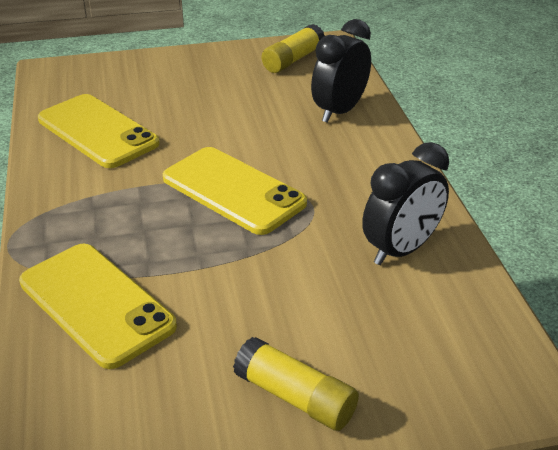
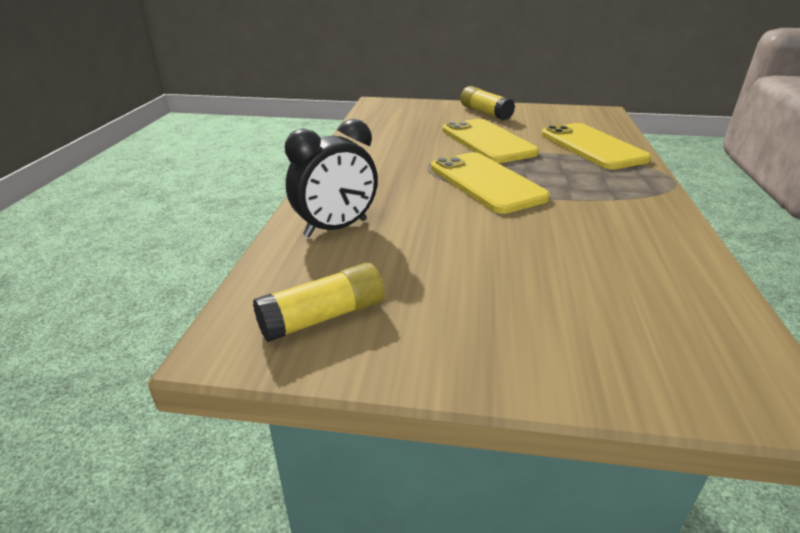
camera: 160 degrees left, 5 degrees down
yellow phone [38,94,160,168] -> yellow phone moved to [443,119,539,163]
black clock [362,142,449,265] -> none

